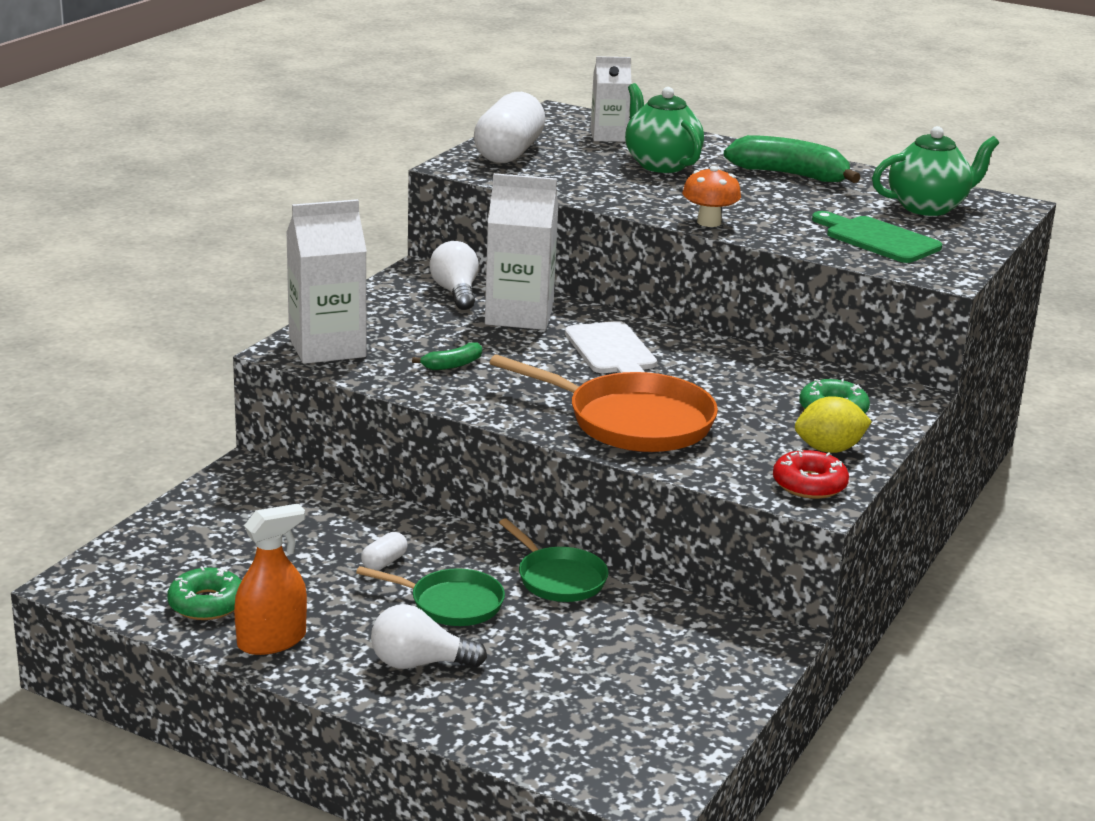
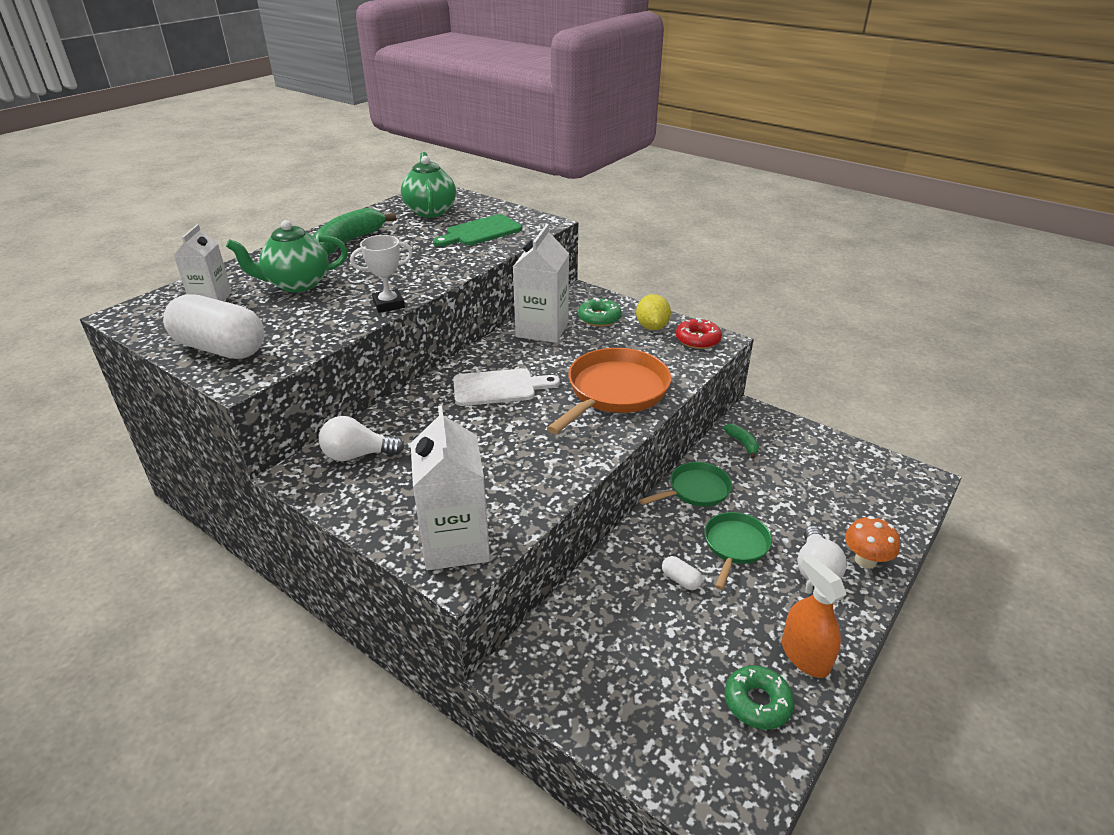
camera: 80 degrees left, 10 degrees up
green banana [412,342,482,370] -> green banana moved to [723,424,759,459]
white carton [485,173,558,330] -> white carton moved to [513,224,569,343]
orange mushroom [682,166,741,227] -> orange mushroom moved to [845,516,900,569]
none -> white trophy [350,235,413,313]

